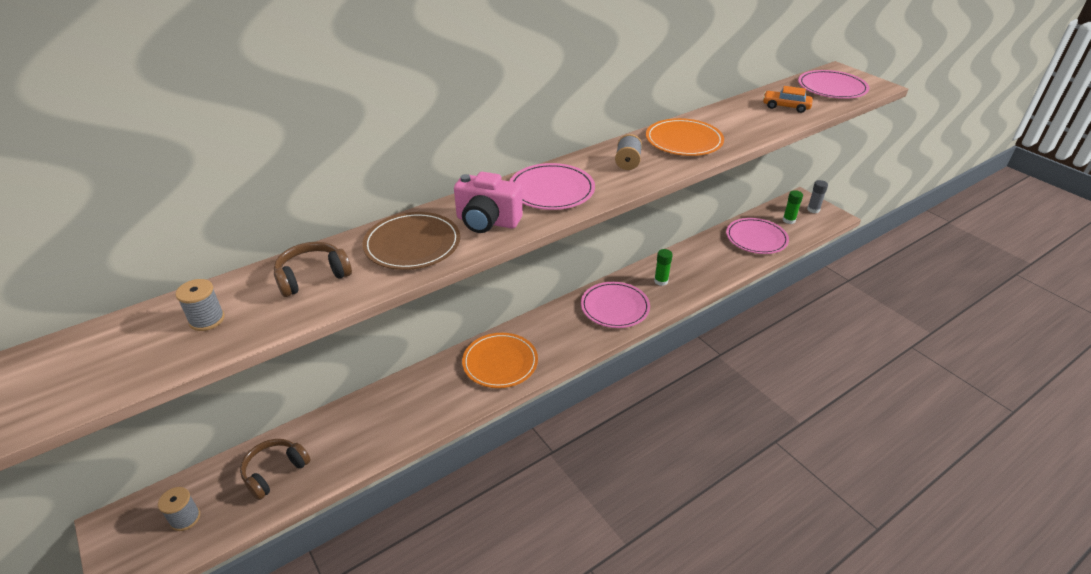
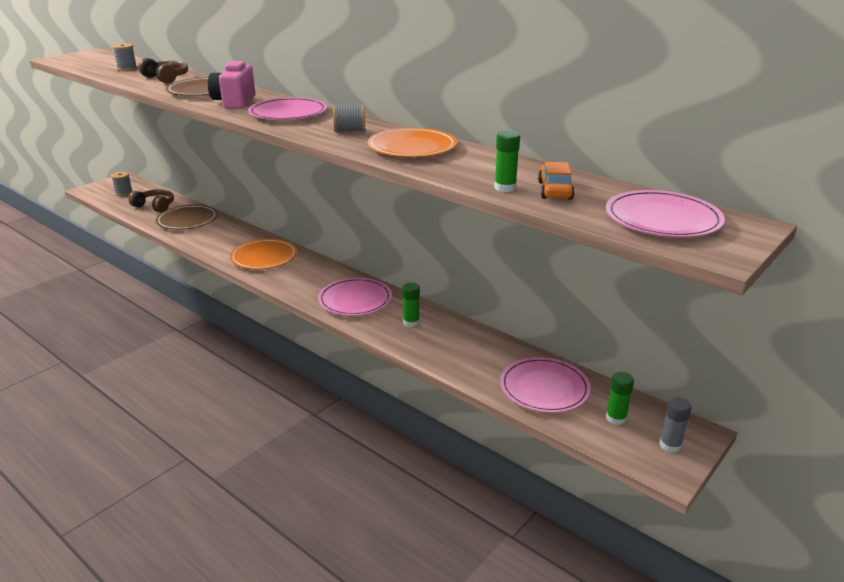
camera: 75 degrees right, 10 degrees down
none -> brown plate [156,205,218,230]
none -> green glue stick [494,131,520,192]

